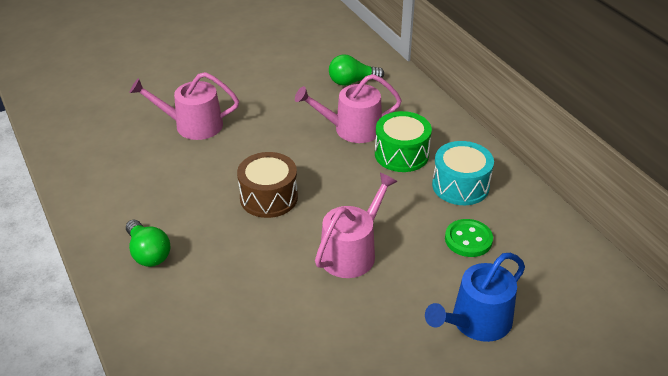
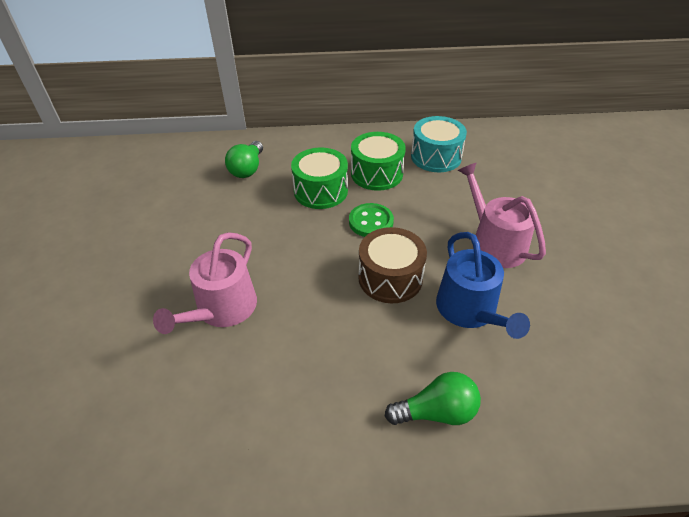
camera: 65 degrees left, 5 degrees up
pink watering can [295,74,402,143] -> green drum [291,148,348,209]
blue watering can [425,253,525,342] -> blue watering can moved to [436,232,530,339]
green button [445,219,493,257] -> green button moved to [349,203,394,237]

